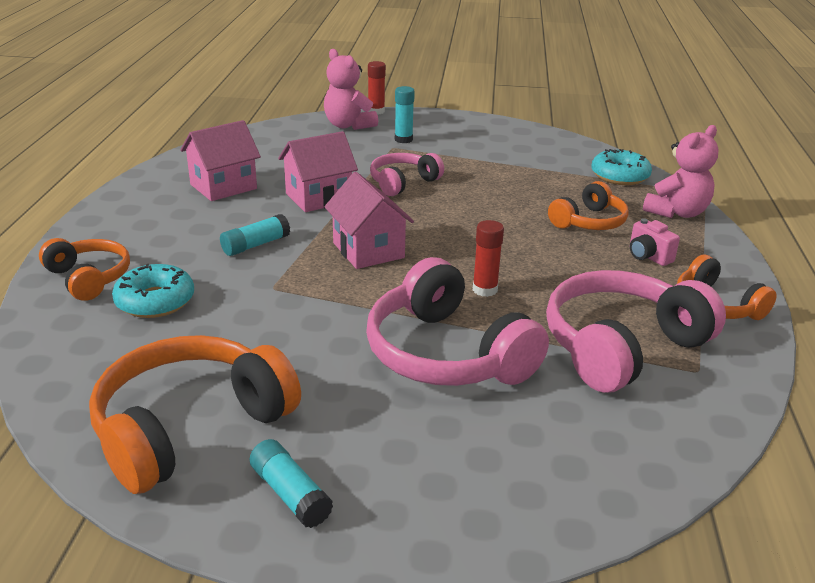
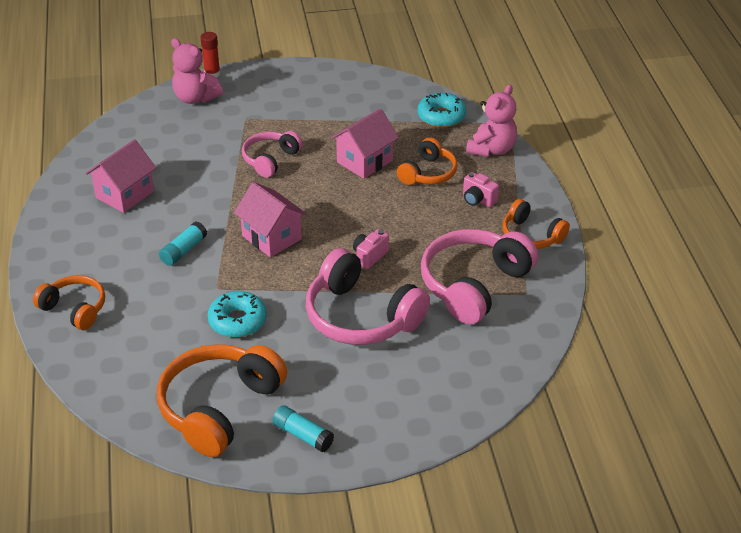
camera: 15 degrees left, 10 degrees up
turquoise donut [112,264,194,318] -> turquoise donut moved to [208,291,267,338]
pink house [278,131,358,212] -> pink house moved to [331,109,399,179]
turquoise glue stick [395,86,415,143] -> none
red glue stick [473,220,504,297] -> pink camera [353,229,389,269]

